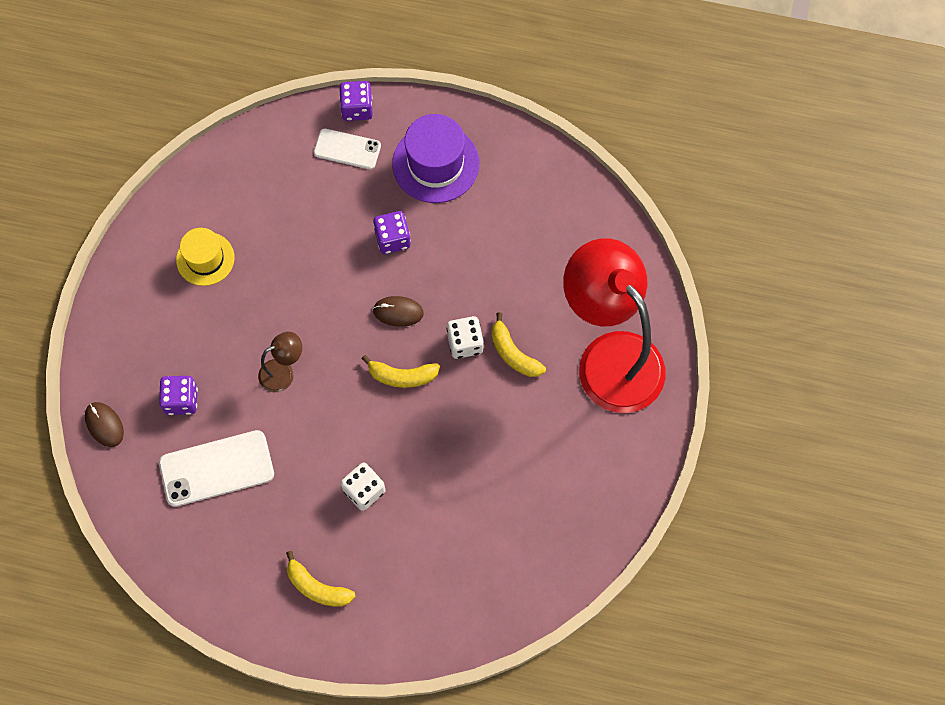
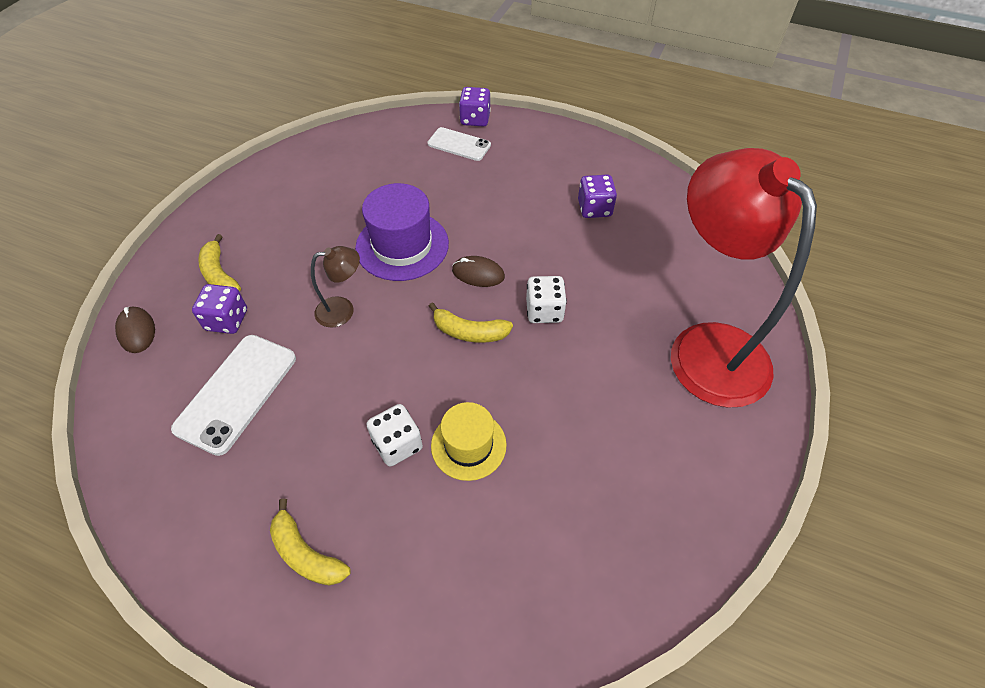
camera: 10 degrees right, 15 degrees down
white phone [159,430,274,507] -> white phone turned 60 degrees counterclockwise [171,335,296,456]
yellow hat [176,228,235,286] -> yellow hat moved to [431,402,507,481]
purple dice [373,211,411,254] -> purple dice moved to [578,174,617,218]
purple hat [392,114,479,203] -> purple hat moved to [355,183,449,281]
yellow banana [491,312,546,377] -> yellow banana moved to [198,234,241,291]

